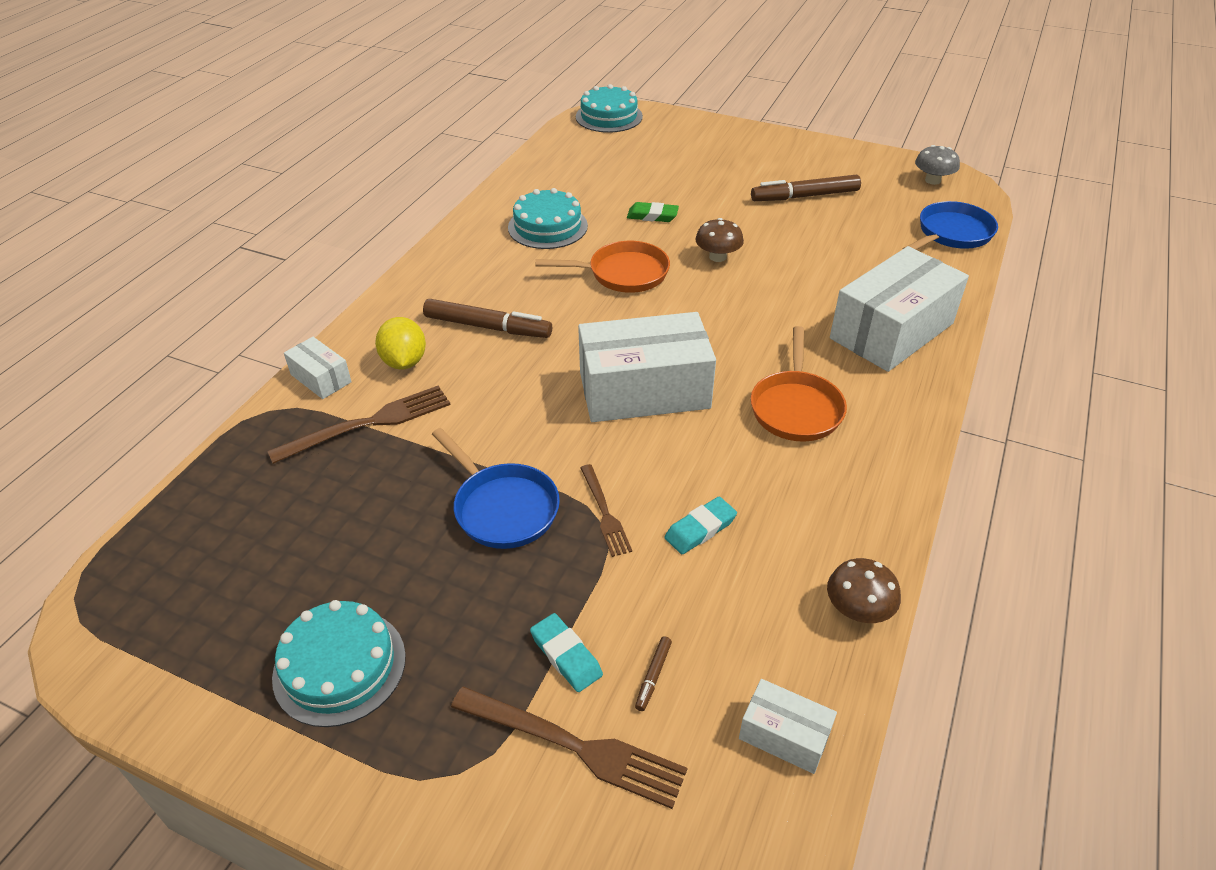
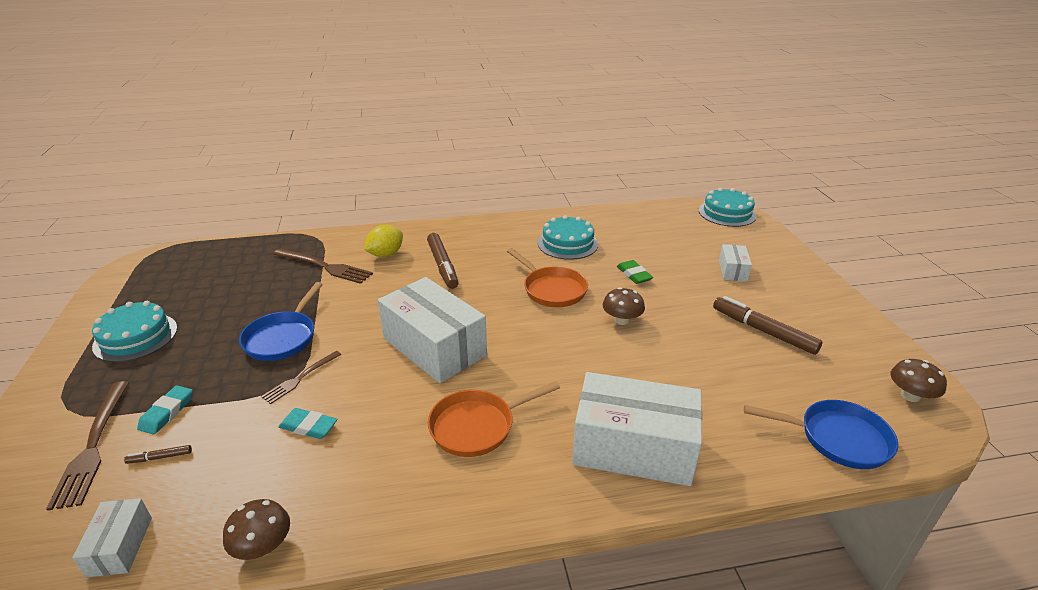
camera: 55 degrees right, 10 degrees down
white box [284,337,352,399] -> white box moved to [719,244,752,282]
grey mushroom [915,145,960,185] -> brown mushroom [890,359,947,402]

